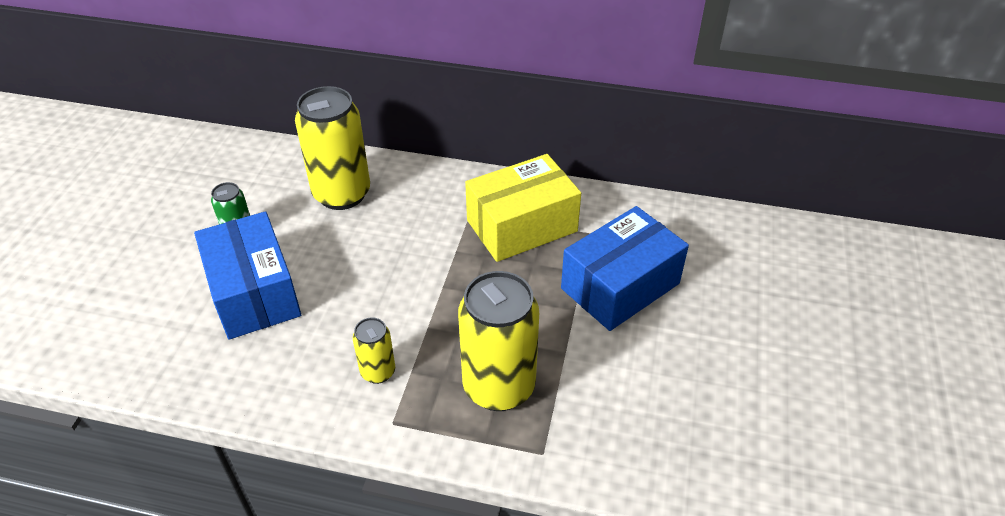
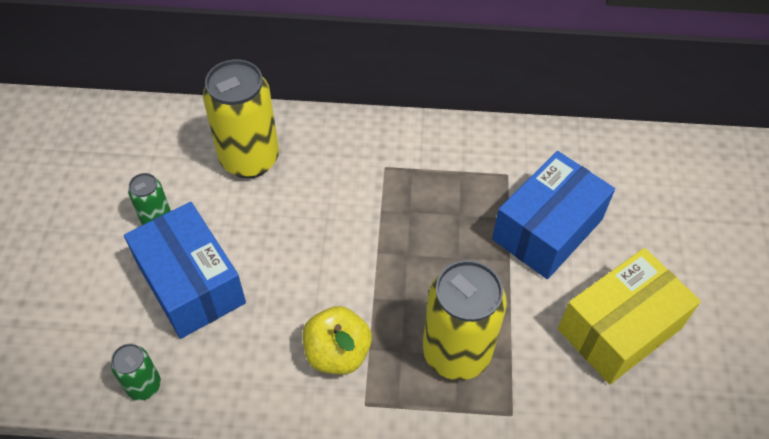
camera: 10 degrees left, 10 degrees up
yellow can [353,318,395,384] -> yellow apple [302,306,372,375]
yellow box [465,154,581,262] -> yellow box moved to [558,248,701,384]
none -> green can [111,344,161,400]

